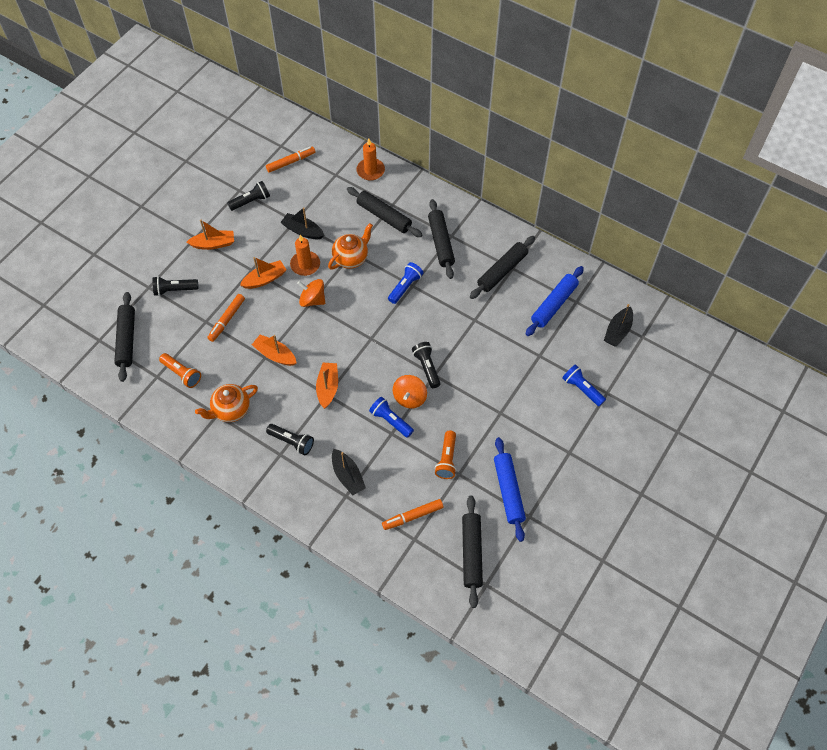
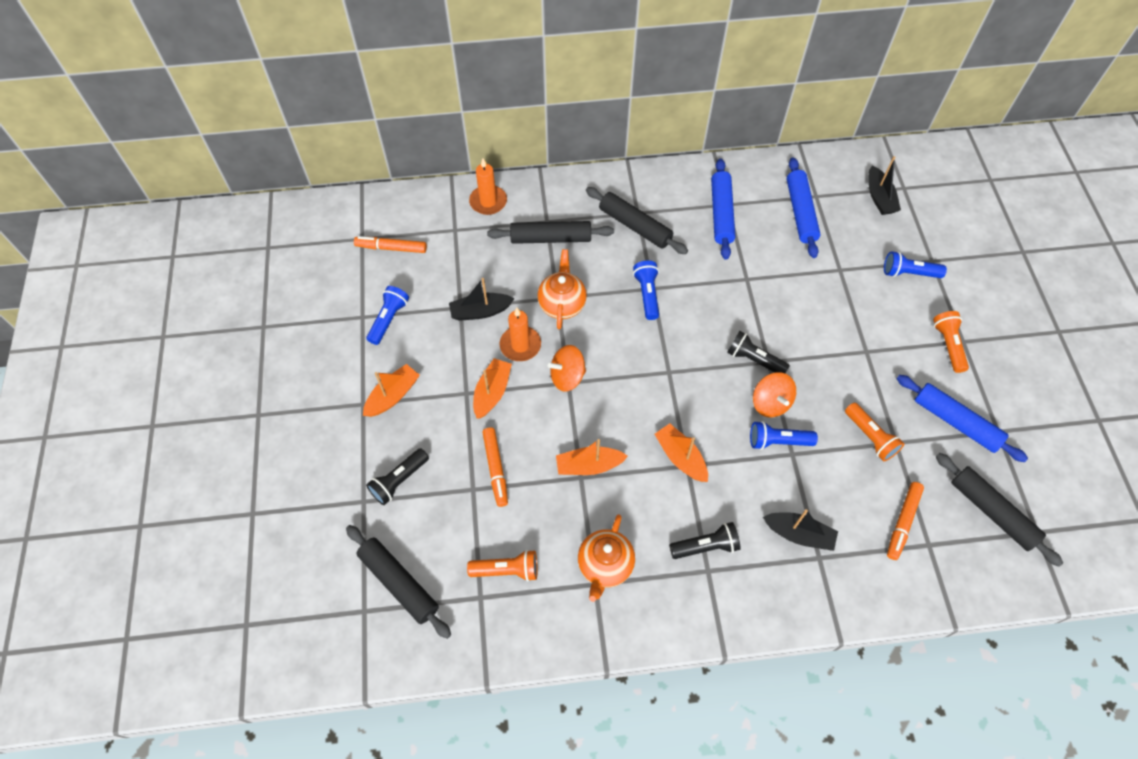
camera: 40 degrees left, 0 degrees up
black flashlight [227,181,270,211] -> blue flashlight [366,286,409,345]
orange marker [266,147,315,173] -> orange marker turned 105 degrees counterclockwise [354,236,427,253]
black rolling pin [470,236,535,299] -> blue rolling pin [711,159,735,260]
none -> orange flashlight [933,311,969,373]

